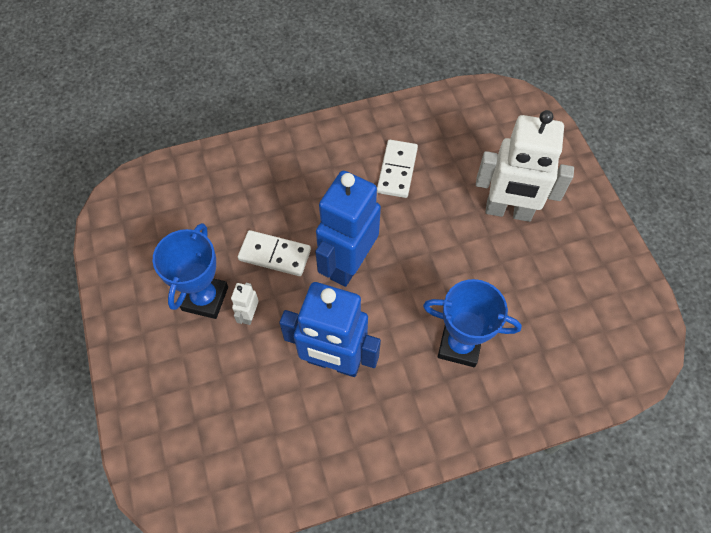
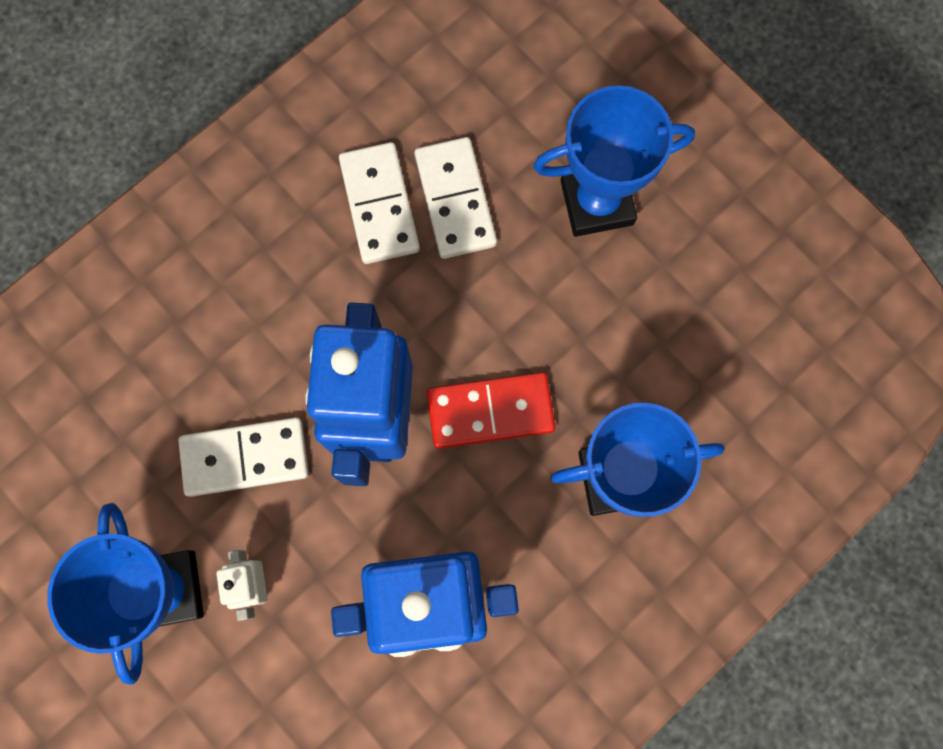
camera: 25 degrees left, 15 degrees up
white robot [476,110,574,222] -> blue trophy [533,85,695,237]
none -> white domino [414,137,497,259]
none -> red domino [427,372,556,449]

